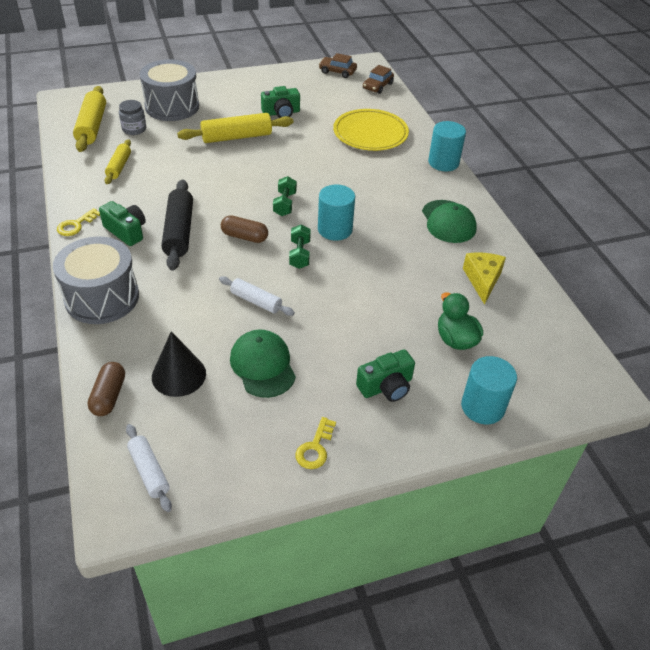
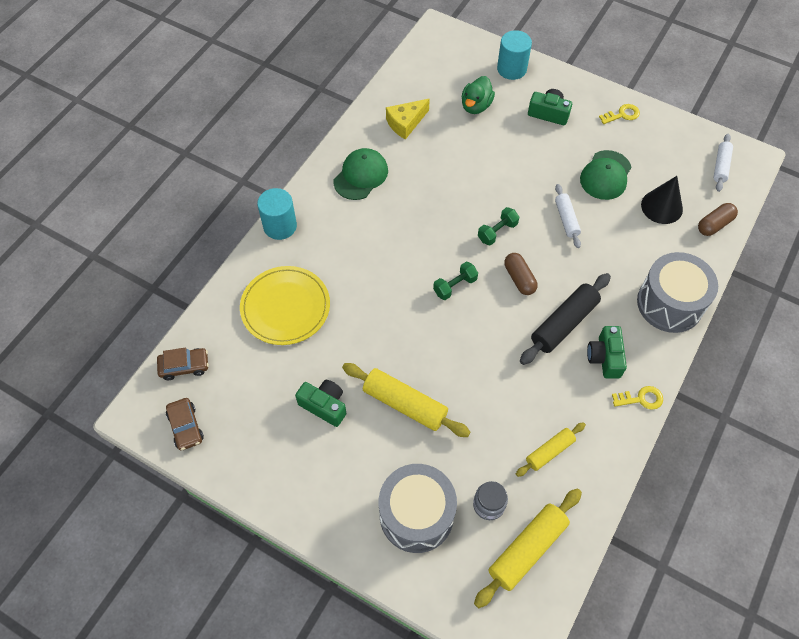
camera: 130 degrees left, 15 degrees up
turquoise cylinder [318,184,355,241] -> none

